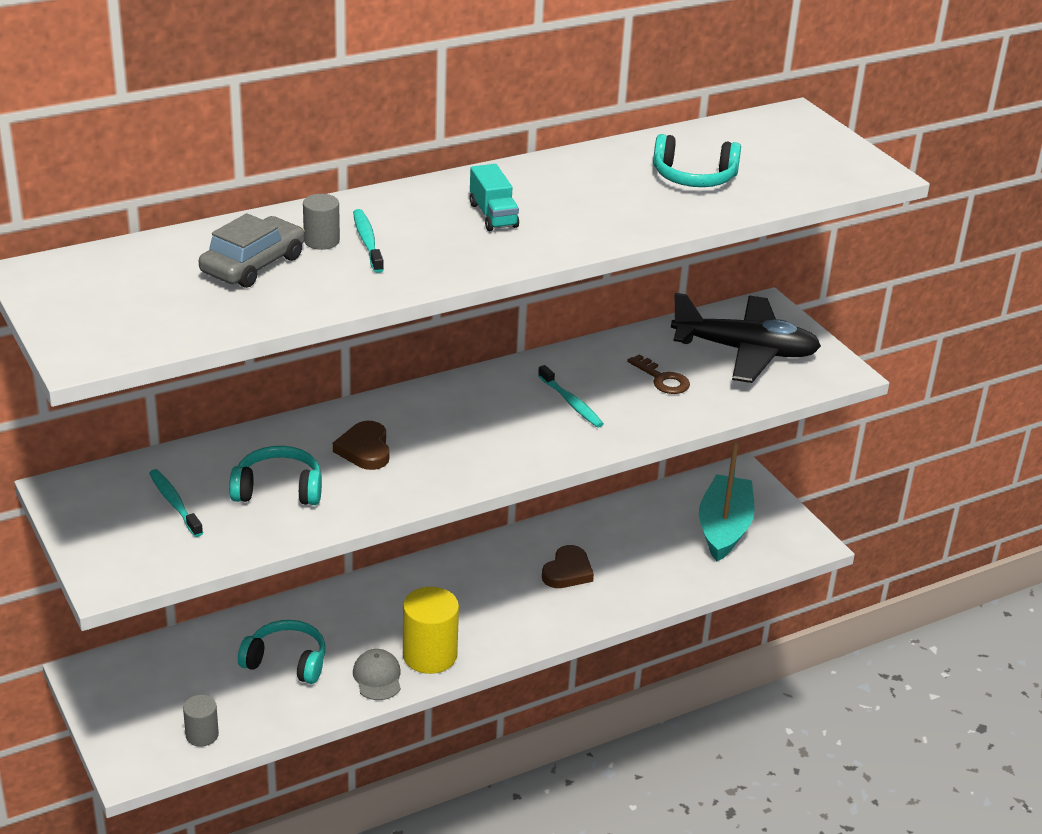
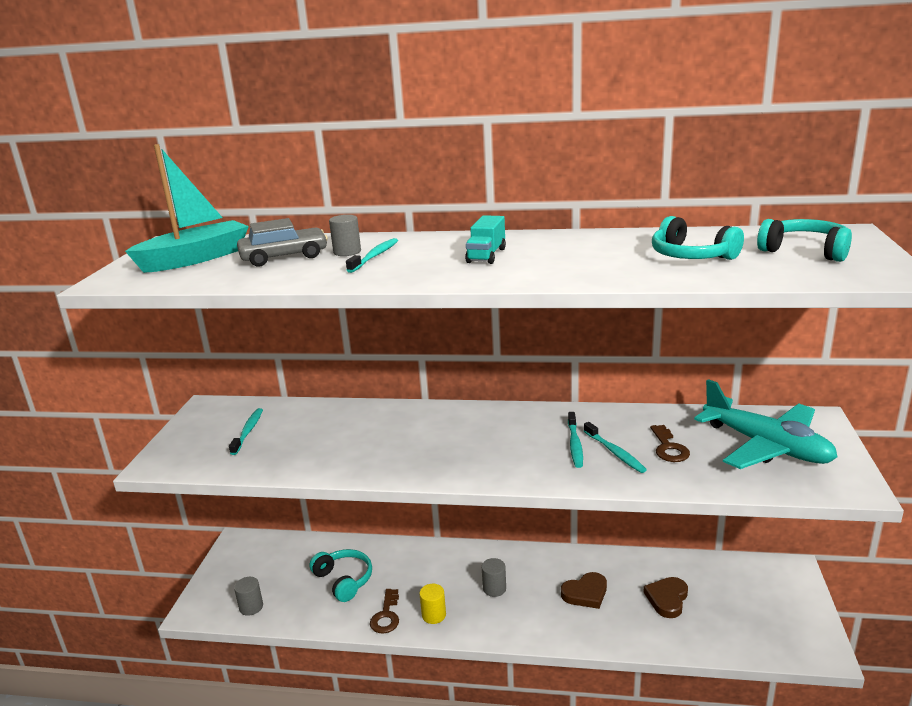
camera: 40 degrees right, 10 degrees down
turquoise headphones [229,446,322,505] -> turquoise headphones moved to [757,219,852,262]
brown heart [333,421,390,470] -> brown heart moved to [643,577,688,618]
grey cap [353,649,401,700] -> brown key [370,589,399,634]
yellow cylinder [403,587,459,674] -> yellow cylinder [419,584,446,624], size x0.56
black plane [671,293,821,383] -> turquoise plane [694,379,837,469]
turquoise boat [699,442,755,561] -> turquoise boat moved to [125,144,249,273]
none -> grey cylinder [482,558,506,597]
none -> turquoise toothbrush [584,422,647,473]

